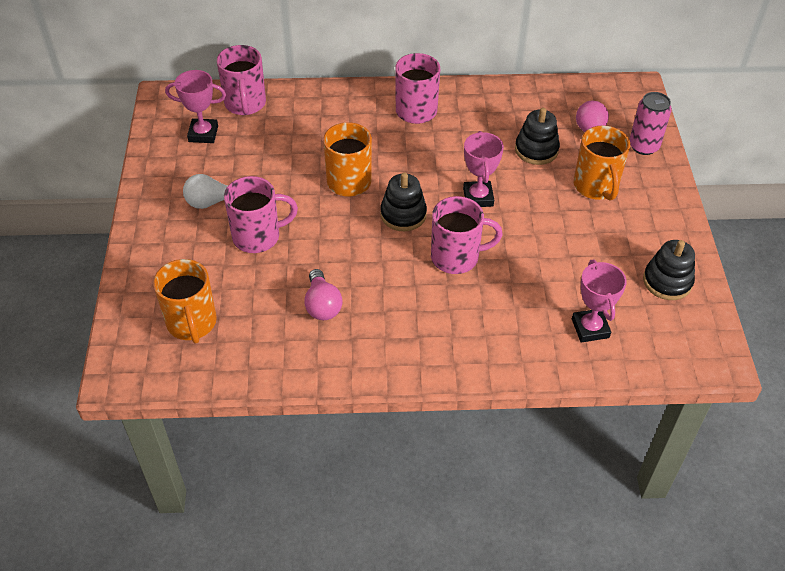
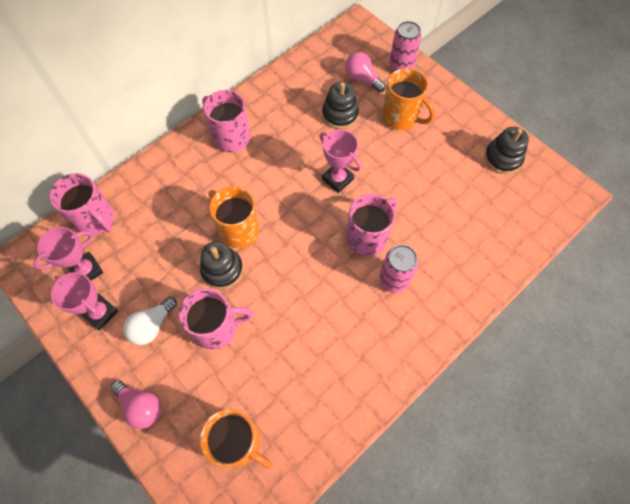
camera: 40 degrees left, 15 degrees up
pink mug [224,176,298,253] -> pink mug turned 45 degrees clockwise [179,288,253,350]
pink light bulb [304,269,343,320] -> pink light bulb moved to [110,380,161,429]
black stacking toy [380,173,427,231] -> black stacking toy moved to [200,241,243,289]
pink trophy [572,260,627,343] -> pink trophy moved to [51,272,118,330]
none -> pink can [379,245,419,293]

